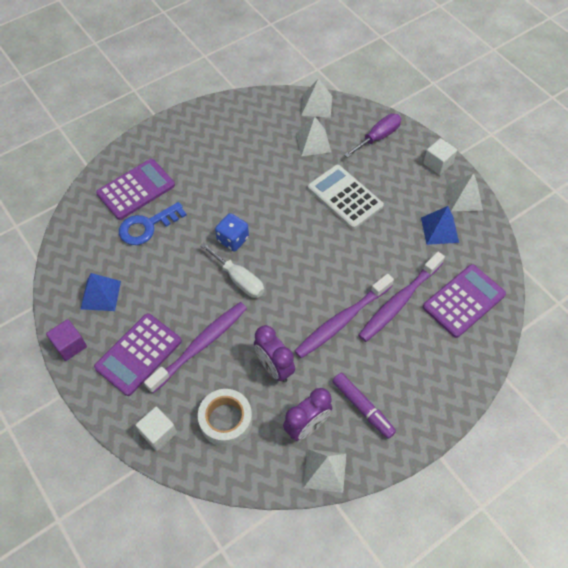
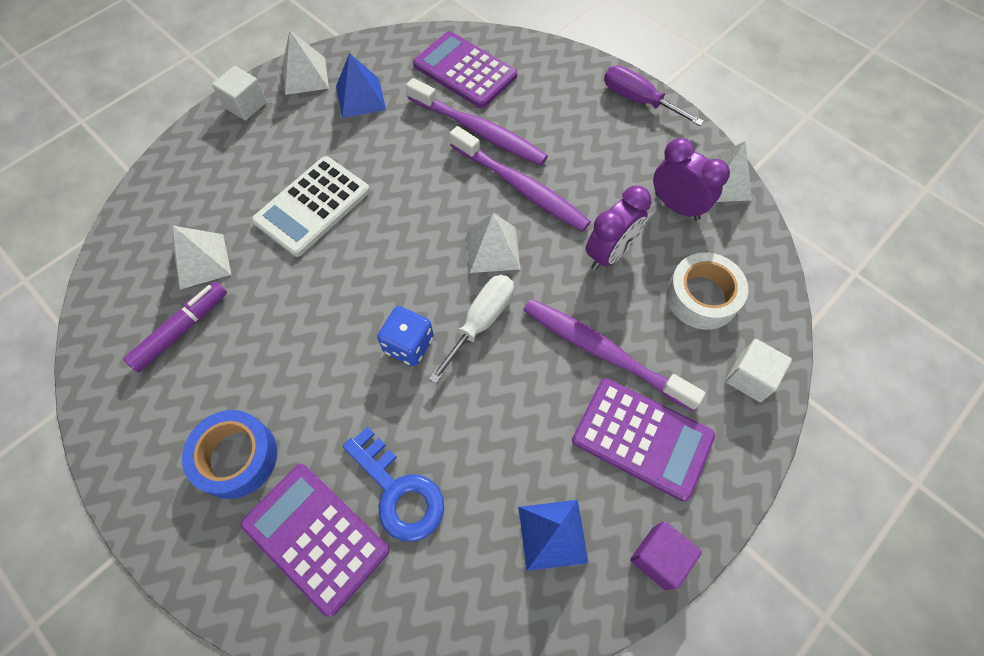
camera: 100 degrees left, 5 degrees up
white pyramid [301,78,332,118] -> white pyramid moved to [467,213,520,273]
purple marker [332,373,396,439] -> purple marker moved to [123,281,227,372]
purple screwdriver [344,114,401,158] -> purple screwdriver moved to [604,65,704,126]
none -> blue tape [182,410,277,499]

